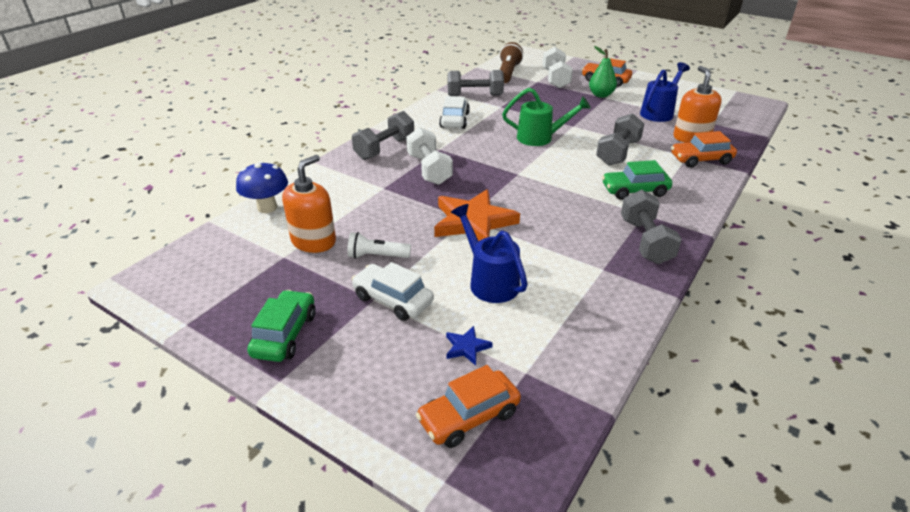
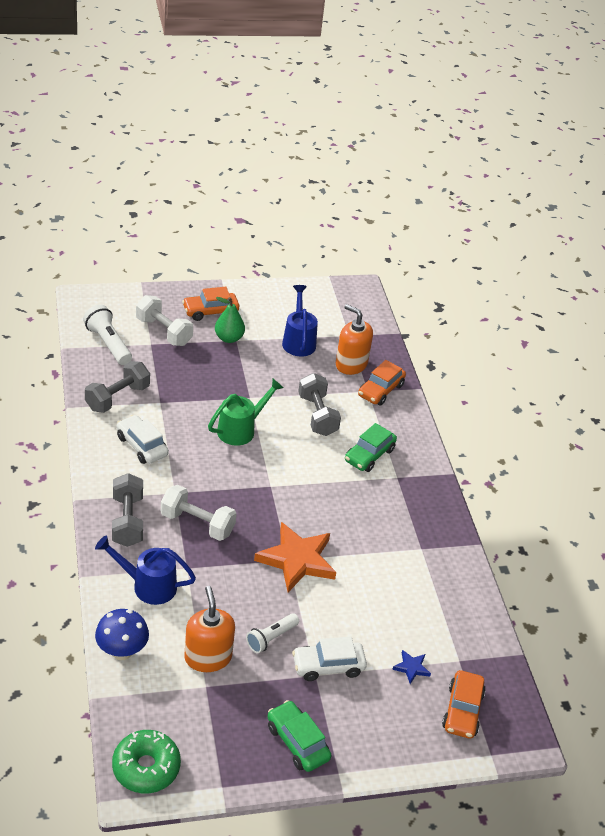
camera: 50 degrees left, 5 degrees up
blue watering can [451,204,528,303] -> blue watering can moved to [95,535,196,605]
brown flashlight [500,42,523,83] -> white flashlight [83,305,132,365]
grey dumbbell [621,190,682,264] -> none
none -> green donut [112,730,181,794]

